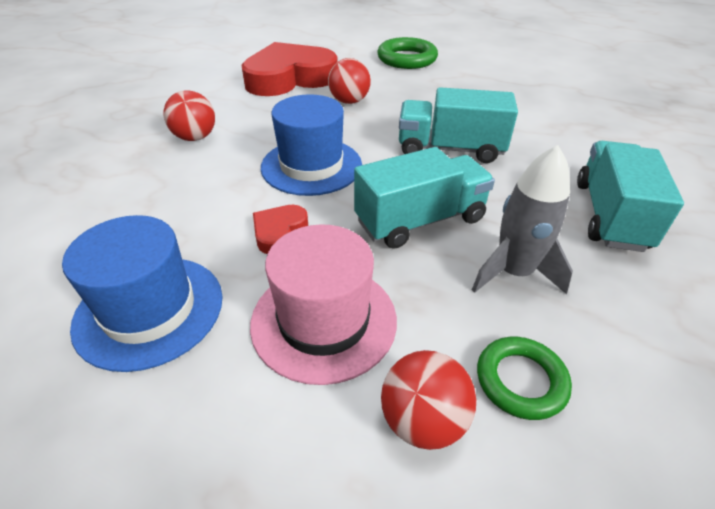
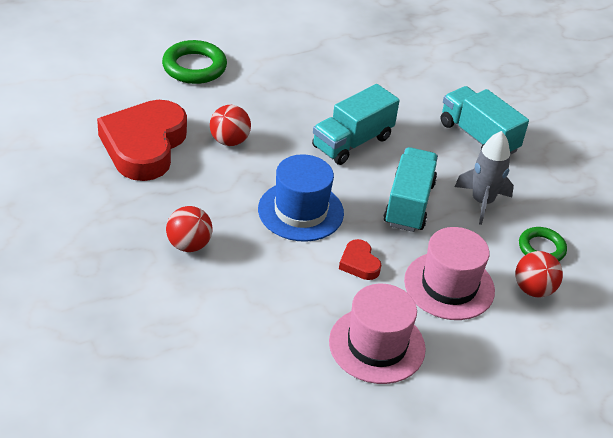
camera: 55 degrees left, 0 degrees up
blue hat [62,215,223,372] -> pink hat [329,284,426,384]

